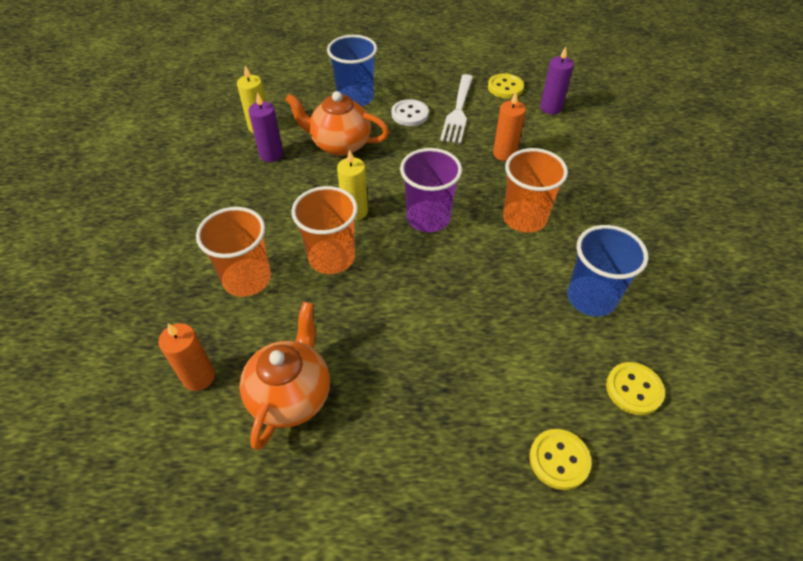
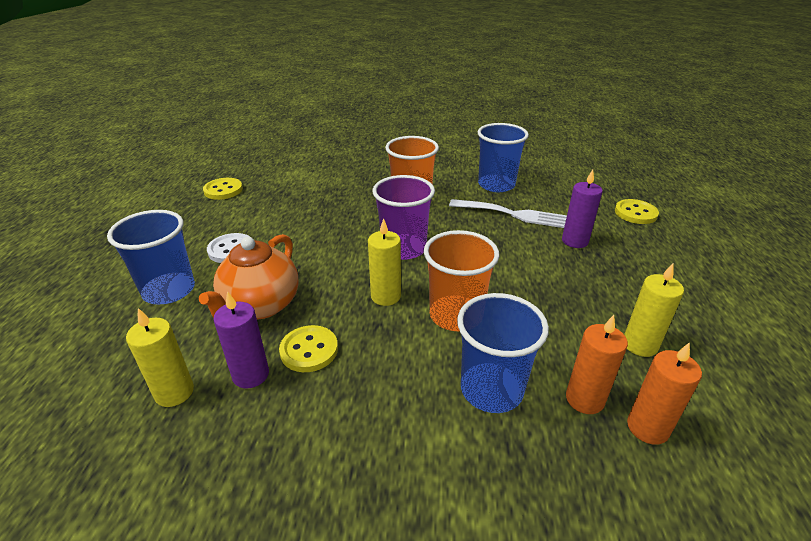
camera: 85 degrees left, 15 degrees down
orange cup [196,207,271,297] -> blue cup [457,293,549,413]
orange teapot [240,302,330,450] -> yellow candle [624,264,684,357]
white fork [440,74,473,144] -> white fork moved to [449,199,567,228]
orange candle [493,92,526,161] -> orange candle moved to [566,315,628,414]
purple candle [540,47,574,114] -> purple candle moved to [562,170,603,248]
yellow button [606,362,665,415] -> yellow button moved to [279,325,338,372]

